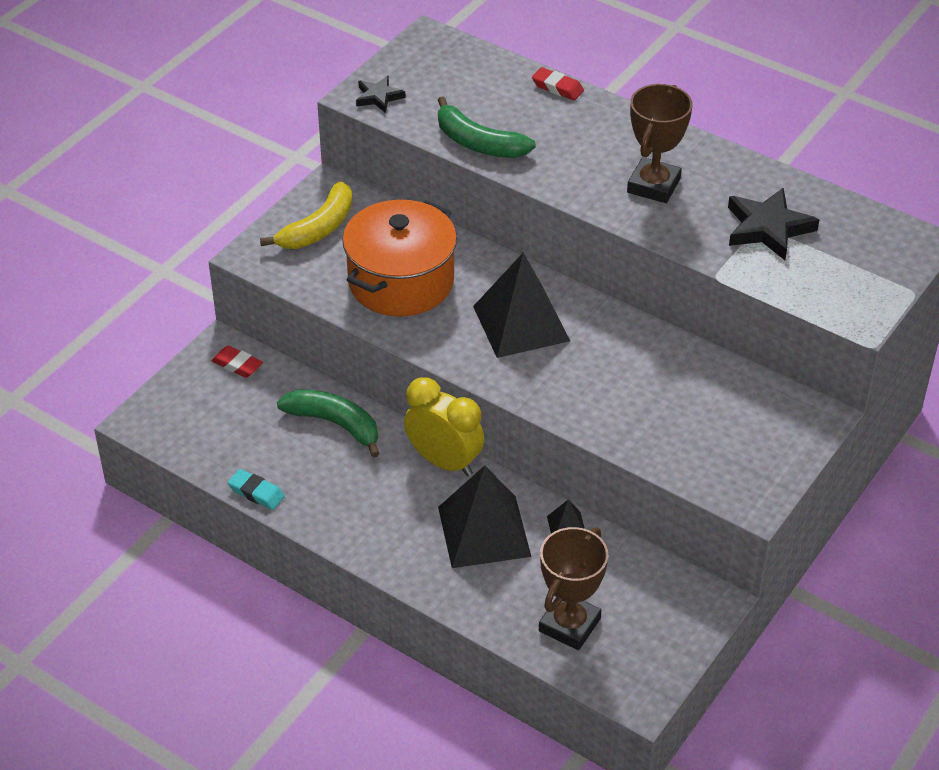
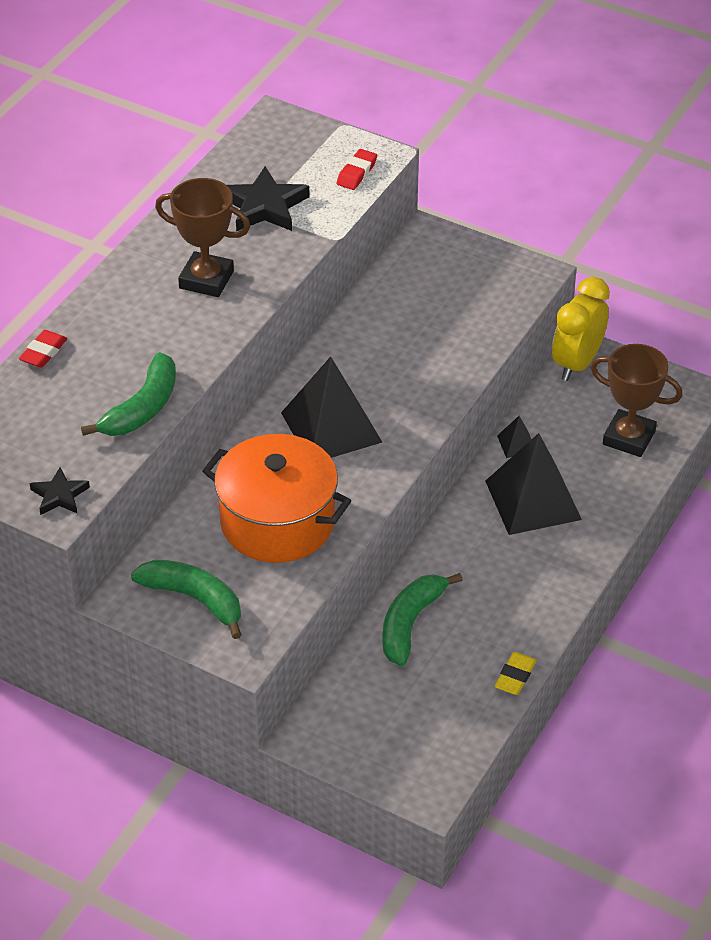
camera: 95 degrees left, 0 degrees up
red eraser [211,346,263,378] -> red eraser moved to [337,149,377,190]
turquoise eraser [228,469,285,510] -> yellow eraser [495,652,536,695]
yellow banana [260,181,353,249] -> green banana [131,560,242,639]
yellow clock [404,377,484,476] -> yellow clock moved to [552,277,610,381]

